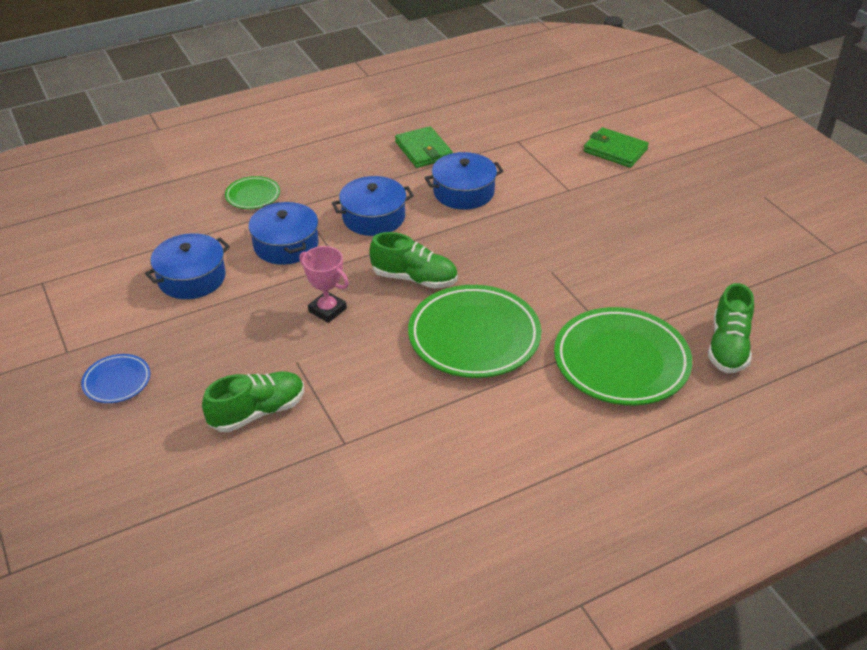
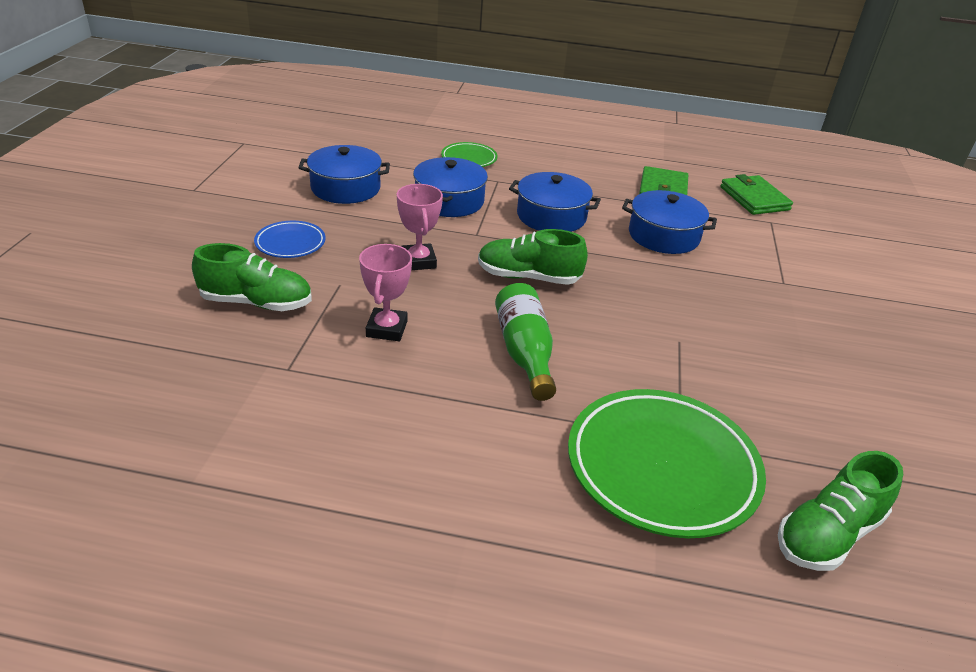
camera: 35 degrees right, 5 degrees down
blue plate [81,354,150,403] -> blue plate moved to [254,221,326,258]
green shoe [369,232,458,289] -> green shoe turned 135 degrees clockwise [478,229,588,285]
green plate [408,285,541,378] -> green bottle [495,283,556,401]
green wallet [583,127,649,168] -> green wallet moved to [720,174,793,215]
none -> pink trophy [359,244,412,341]

